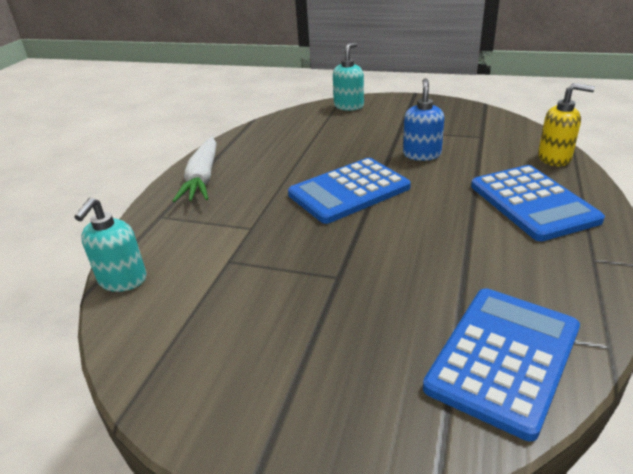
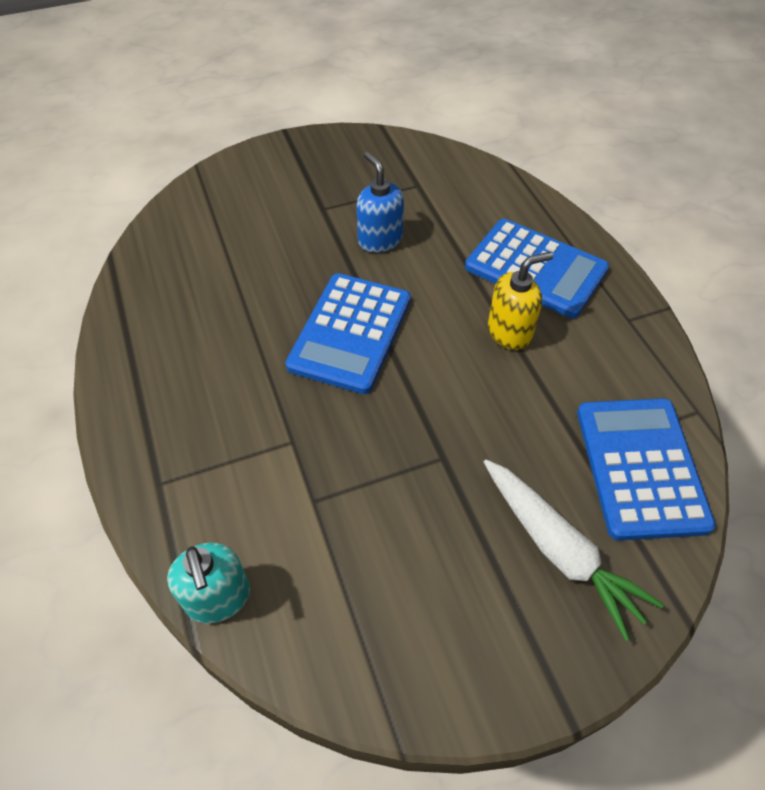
camera: 40 degrees left, 20 degrees up
white carrot [173,137,217,202] -> white carrot moved to [484,459,664,641]
turquoise soap dispenser [333,42,364,111] -> none
yellow soap dispenser [538,83,595,166] -> yellow soap dispenser moved to [488,251,553,350]

